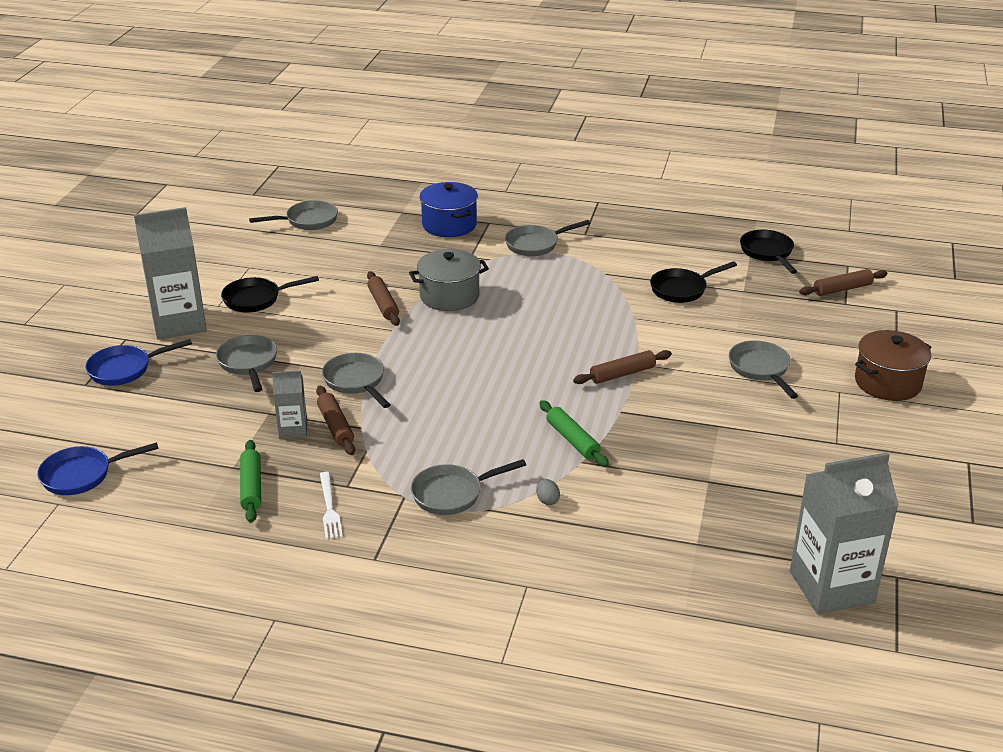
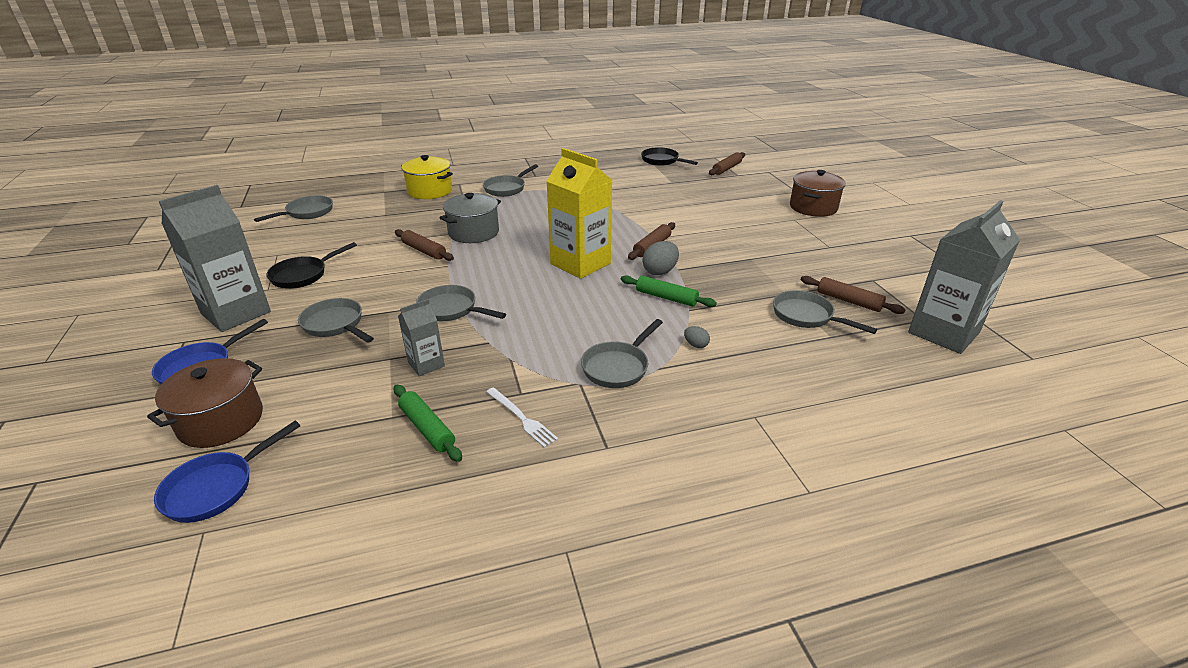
camera: 30 degrees left, 0 degrees up
brown rolling pin [316,386,355,455] -> brown rolling pin moved to [801,276,906,314]
blue pot [419,182,478,237] -> yellow pot [401,155,453,199]
black pan [650,261,737,303] -> none
grey pan [729,340,798,399] -> grey pan moved to [773,290,877,334]
none -> brown pot [147,358,263,448]
none -> yellow carton [546,148,613,279]
none -> grey egg [642,241,679,275]

